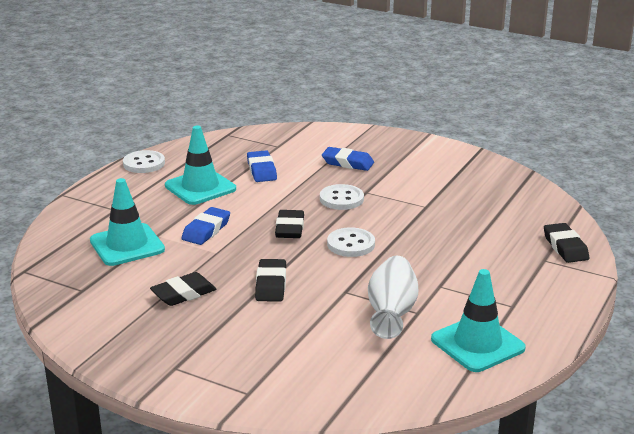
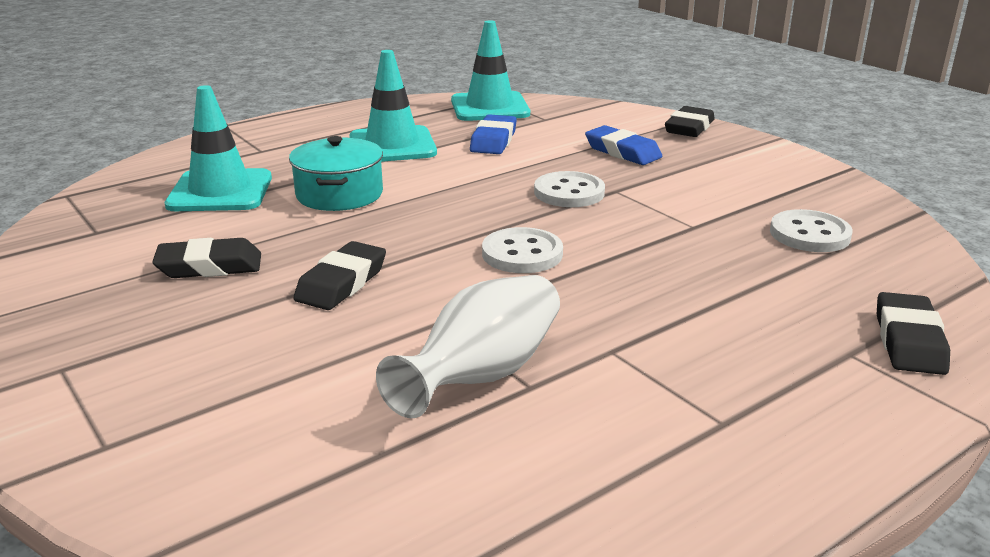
camera: 25 degrees right, 0 degrees up
white button [123,150,165,173] -> white button moved to [770,209,853,252]
blue eraser [181,207,230,245] -> turquoise pot [289,136,383,211]
black eraser [275,210,304,238] -> black eraser moved to [665,106,715,137]
turquoise traffic cone [431,269,526,372] -> turquoise traffic cone moved to [451,20,530,121]

